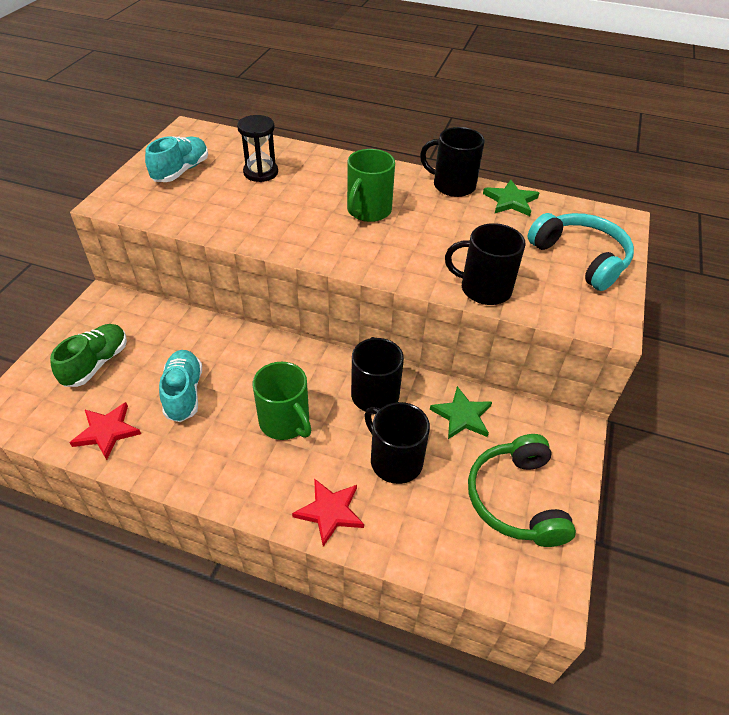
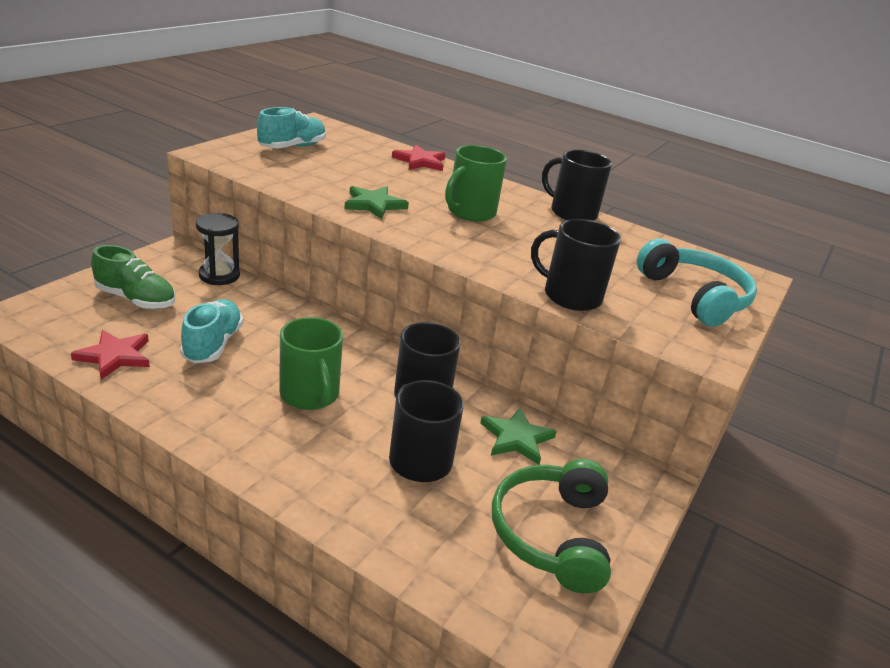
camera: 10 degrees right, 15 degrees down
green shoe [50,324,127,387] -> green shoe turned 75 degrees clockwise [91,245,175,309]
black hourglass [237,115,278,182] -> black hourglass moved to [196,213,240,285]
red star [292,478,364,547] -> red star moved to [392,145,446,171]
green star [483,180,539,216] -> green star moved to [344,186,409,219]

